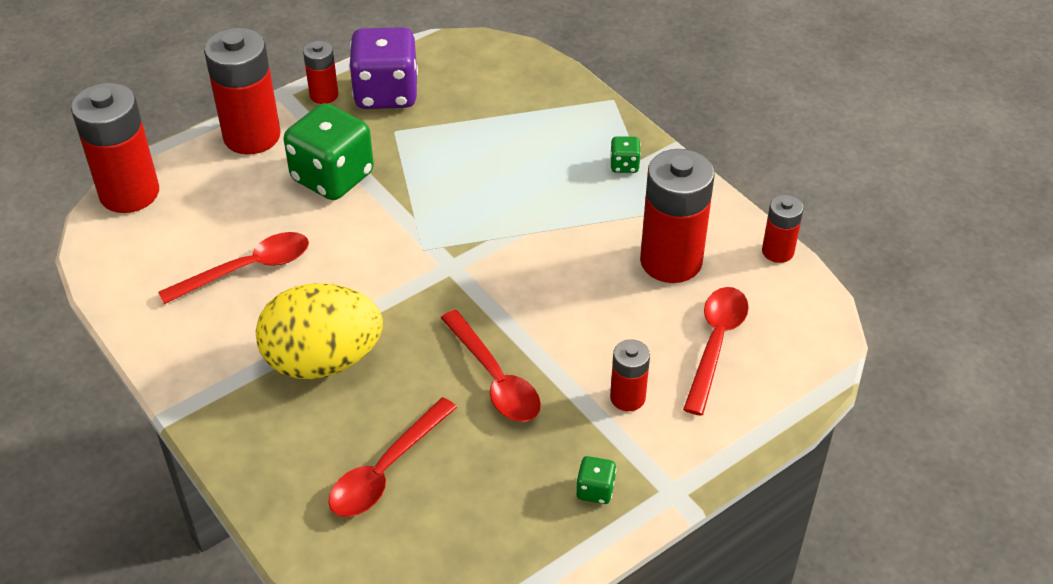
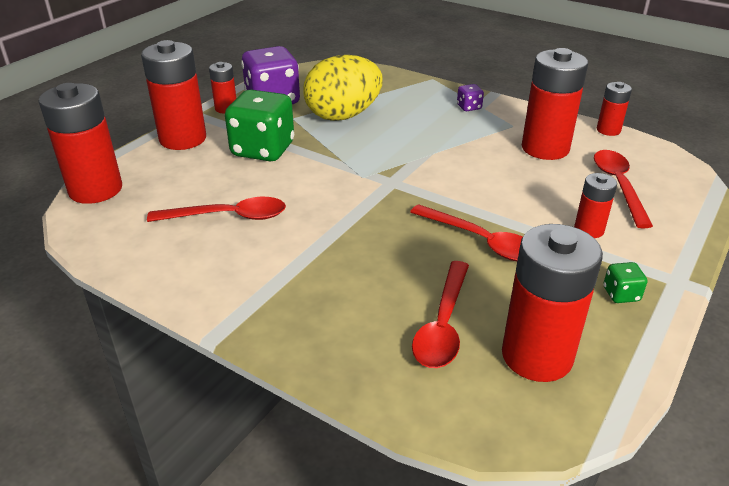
camera: 20 degrees left, 10 degrees down
red spoon [158,232,309,304] -> red spoon turned 45 degrees clockwise [147,197,286,222]
yellow egg [256,283,383,379] -> yellow egg moved to [304,55,383,121]
green dice [610,136,641,173] -> purple dice [457,84,484,111]
none -> red battery [502,224,603,382]

